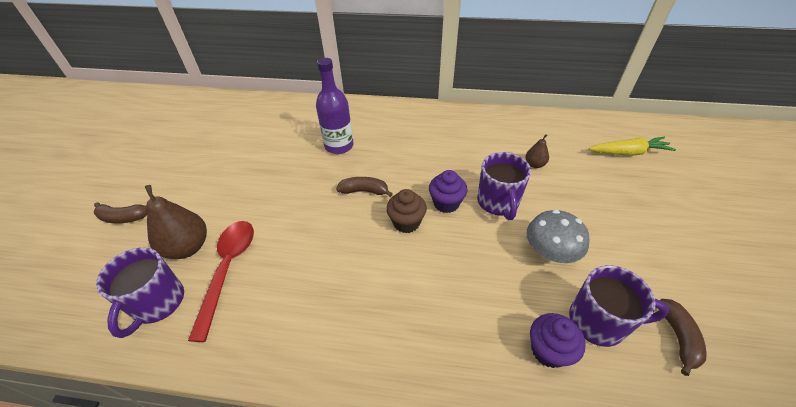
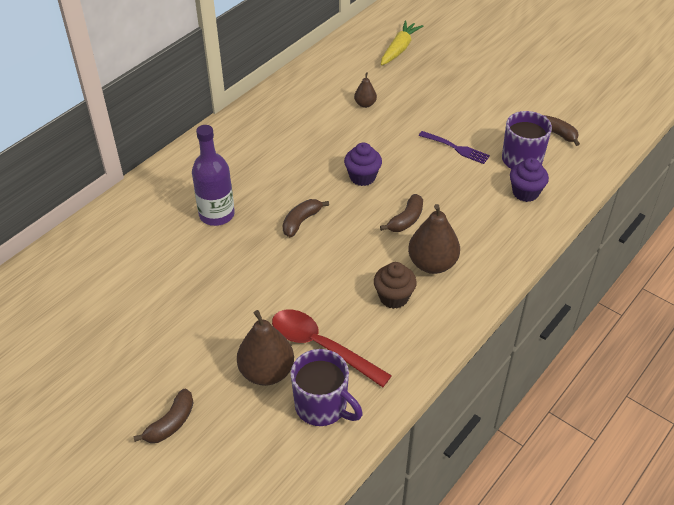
camera: 60 degrees left, 0 degrees up
brown cupcake [386,189,427,233] -> brown cupcake moved to [374,262,417,309]
purple mug [477,152,531,220] -> none
grey mushroom [526,210,590,263] -> purple fork [419,131,490,164]
none -> brown banana [380,194,423,232]
none -> brown pear [408,204,460,274]

